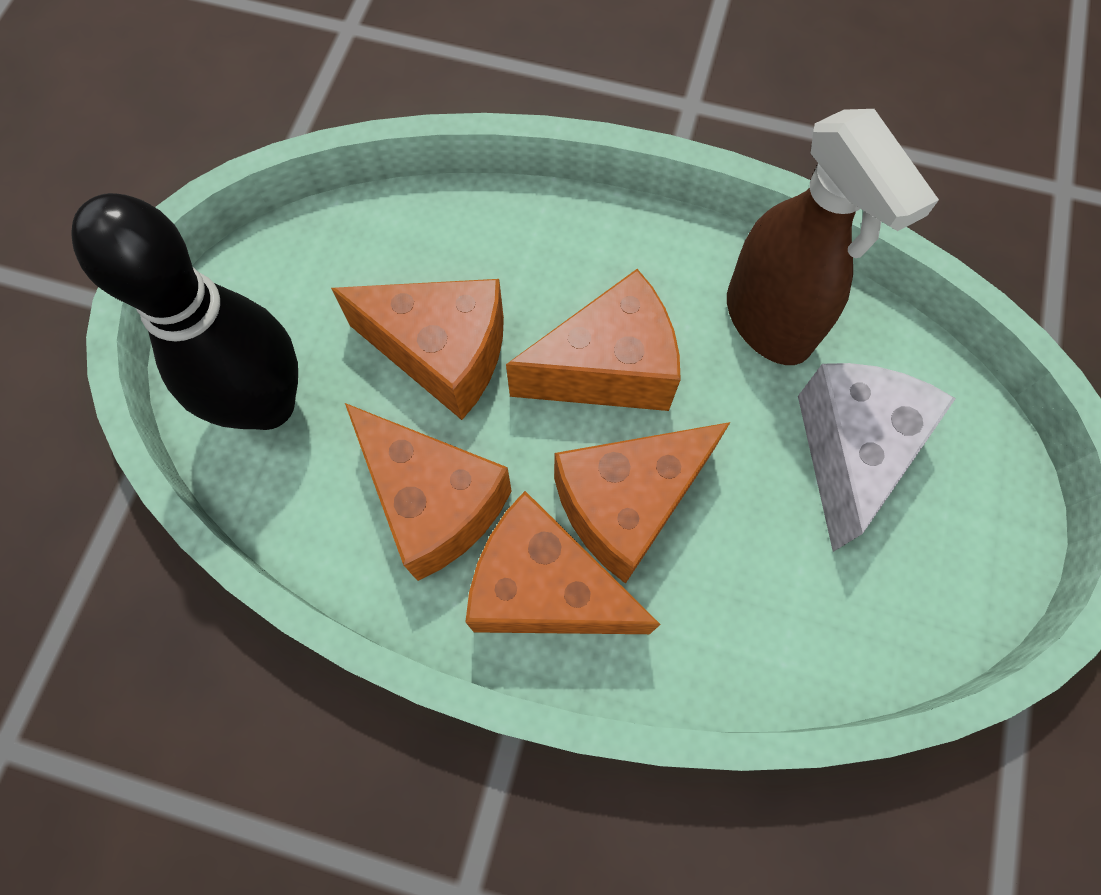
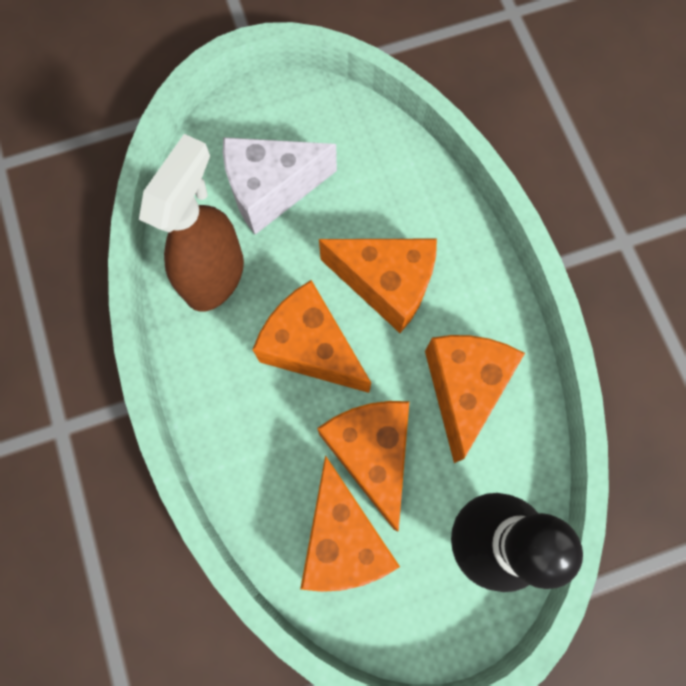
camera: 125 degrees left, 5 degrees up
orange cheese [465,491,661,634] -> orange cheese moved to [300,455,400,592]

